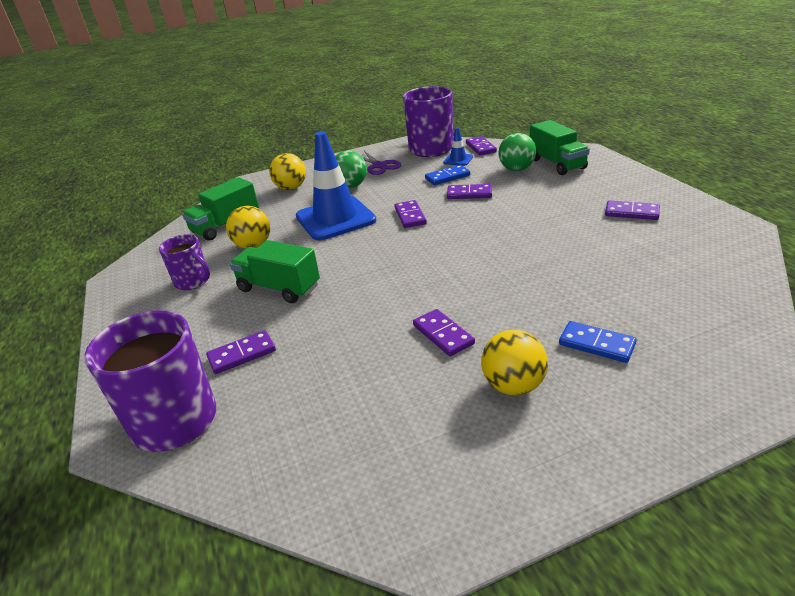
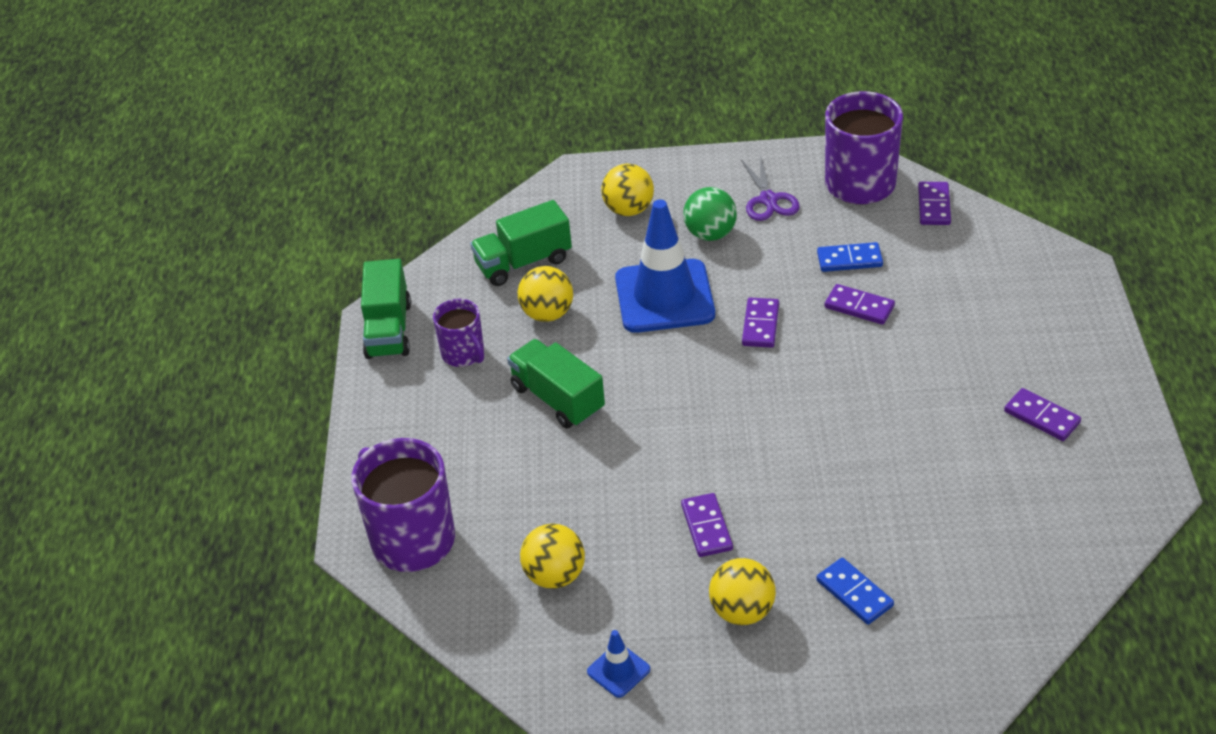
camera: 20 degrees right, 10 degrees up
purple domino [206,330,276,374] -> none
blue traffic cone [443,127,473,166] -> blue traffic cone moved to [587,630,650,698]
green ball [498,133,536,171] -> none
green truck [530,120,590,175] -> green truck moved to [361,259,411,359]
none -> yellow ball [520,524,585,589]

